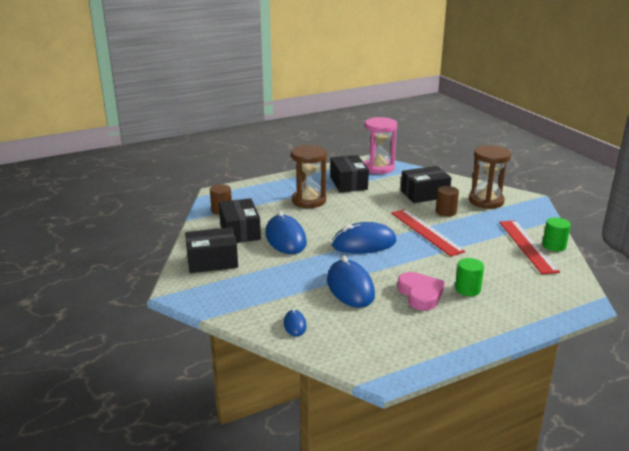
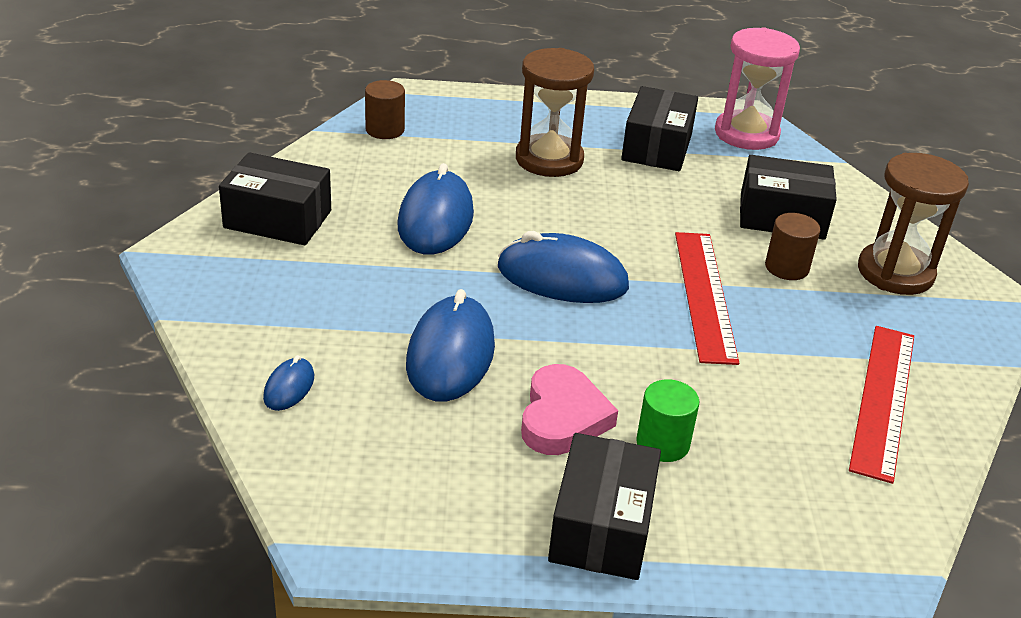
camera: 25 degrees right, 10 degrees up
black box [219,198,261,243] -> black box moved to [548,433,661,580]
green cylinder [543,217,571,251] -> none

